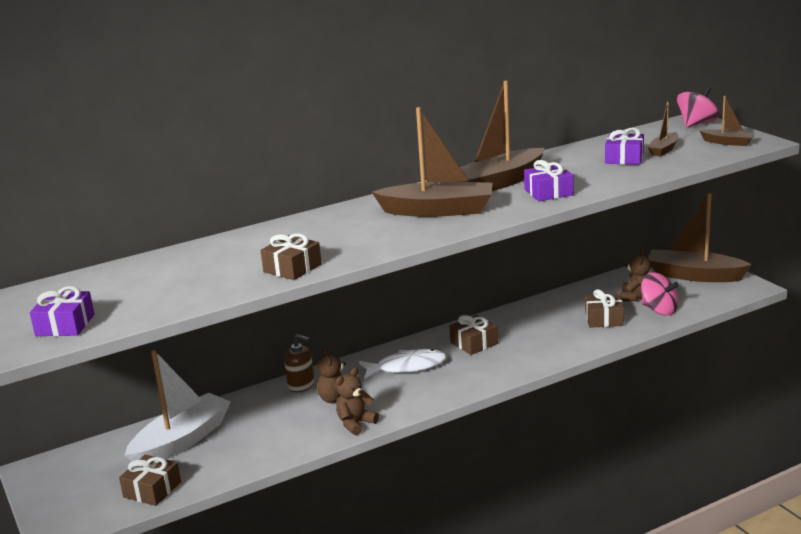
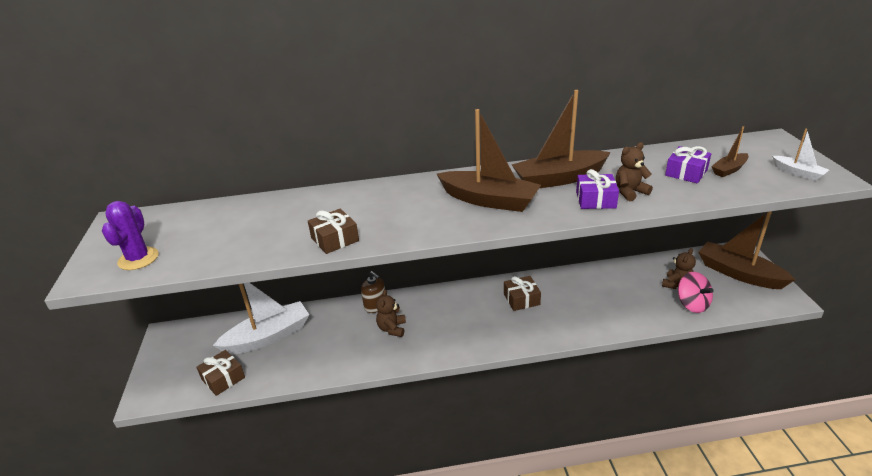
camera: 20 degrees right, 10 degrees up
purple gift [30,286,95,336] -> purple cactus [102,201,158,270]
brown teddy bear [336,368,379,435] -> brown teddy bear moved to [616,142,653,201]
white fish [359,349,447,379] -> none
brown gift [585,289,624,328] -> none
pink spinning top [677,87,719,128] -> none
brown boat [700,96,755,146] -> white boat [772,128,829,181]

